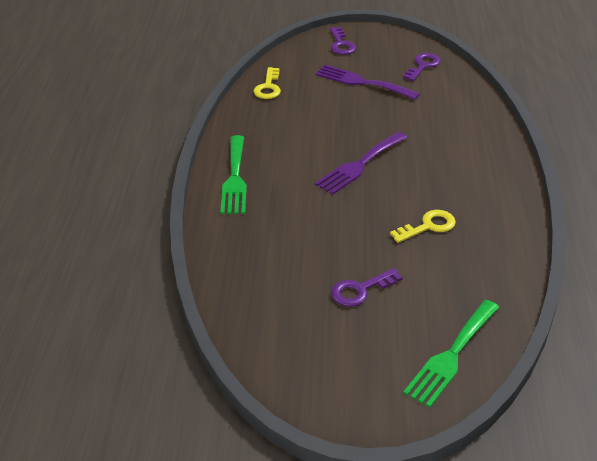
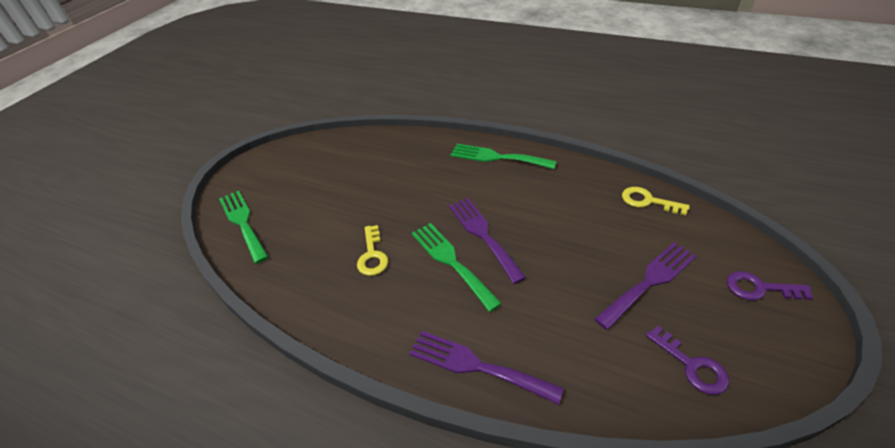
camera: 115 degrees right, 5 degrees up
purple key [331,268,403,307] -> none
none -> purple fork [409,331,564,405]
none -> green fork [412,223,502,312]

